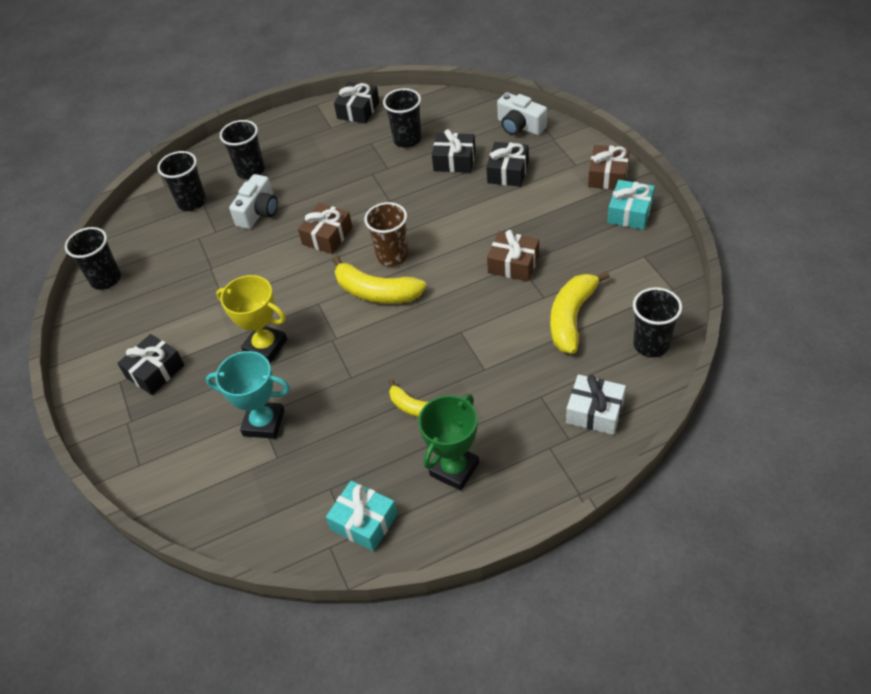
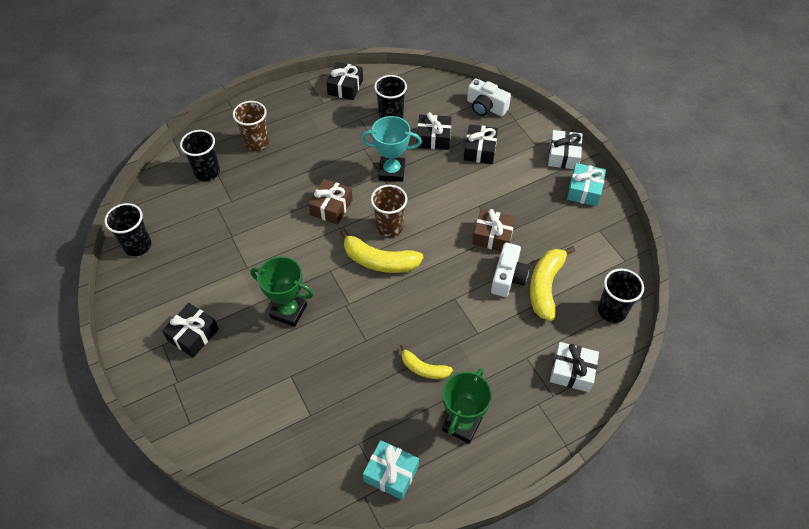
camera: 10 degrees left, 5 degrees up
turquoise trophy [206,351,290,439] -> turquoise trophy moved to [361,116,422,182]
yellow trophy [216,275,287,363] -> green trophy [250,256,314,327]
black cup [220,120,265,179] -> brown cup [233,101,269,151]
white camera [229,174,278,229] -> white camera moved to [491,243,530,297]
brown gift [588,145,630,190] -> white gift [548,130,582,169]

